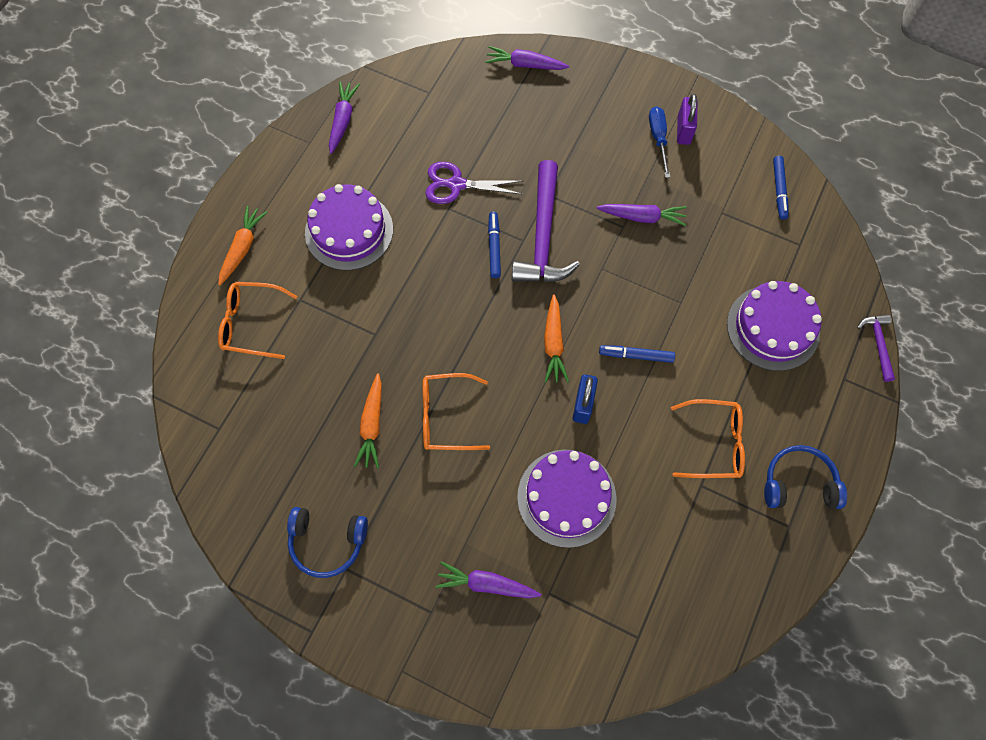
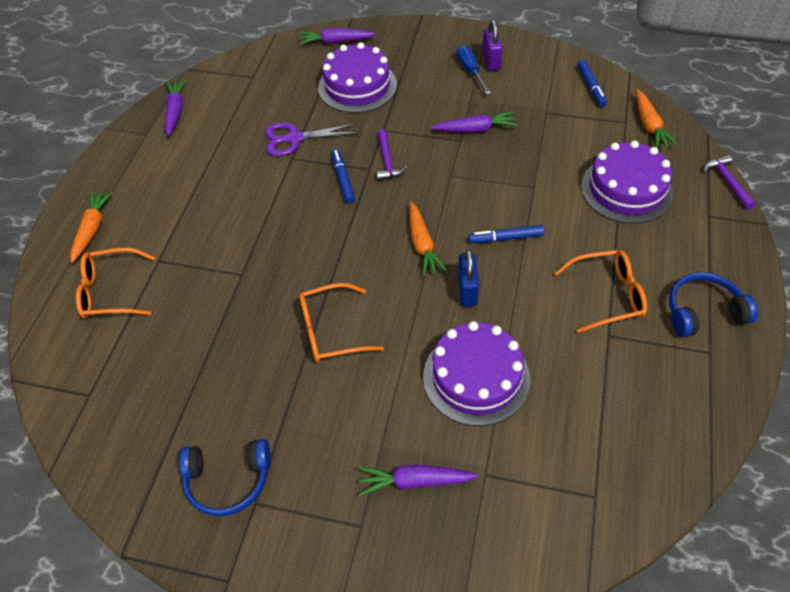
camera: 10 degrees left, 15 degrees down
purple cake [305,184,393,271] -> purple cake moved to [318,42,397,113]
orange carrot [354,373,382,468] -> orange carrot moved to [636,89,678,149]
purple hammer [512,160,580,282] -> purple hammer [376,130,408,181], size x0.50

